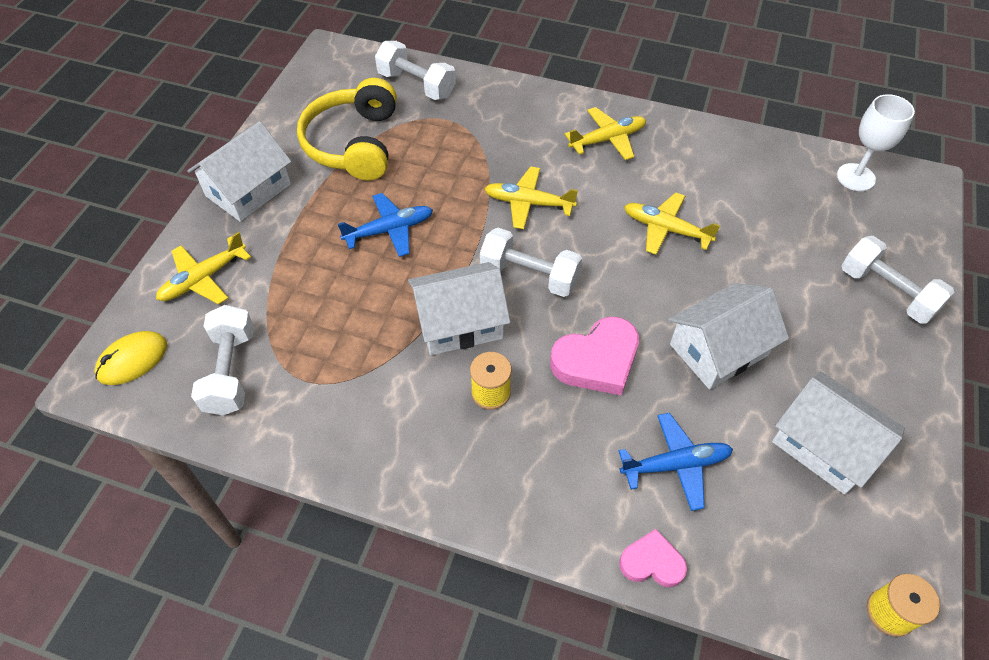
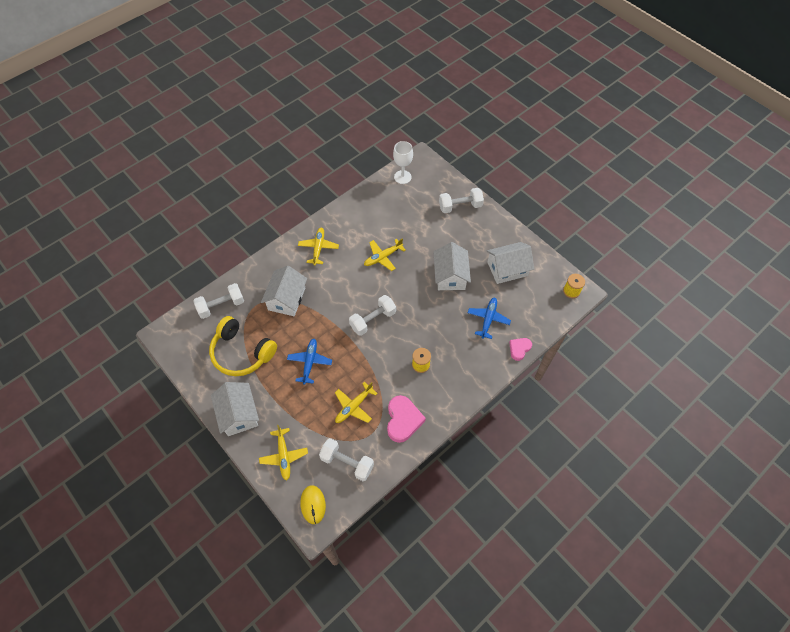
camera: 60 degrees left, 5 degrees up
white house [408,262,510,355] -> white house moved to [261,266,307,316]
yellow plane [484,166,578,229] -> yellow plane moved to [335,382,378,423]
pink heart [550,316,639,396] -> pink heart moved to [387,395,426,443]

